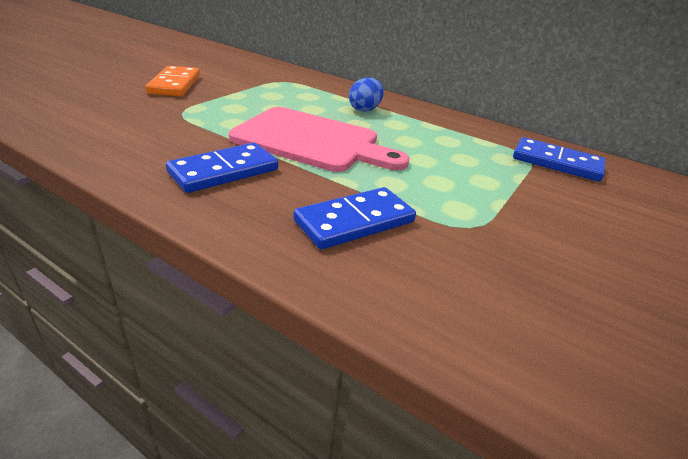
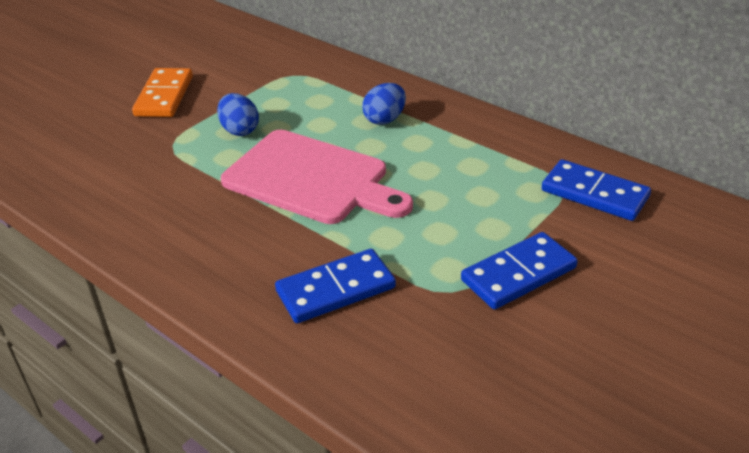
camera: 10 degrees right, 5 degrees up
blue domino [166,143,278,193] -> blue domino moved to [461,232,578,309]
none -> blue egg [217,93,259,136]

